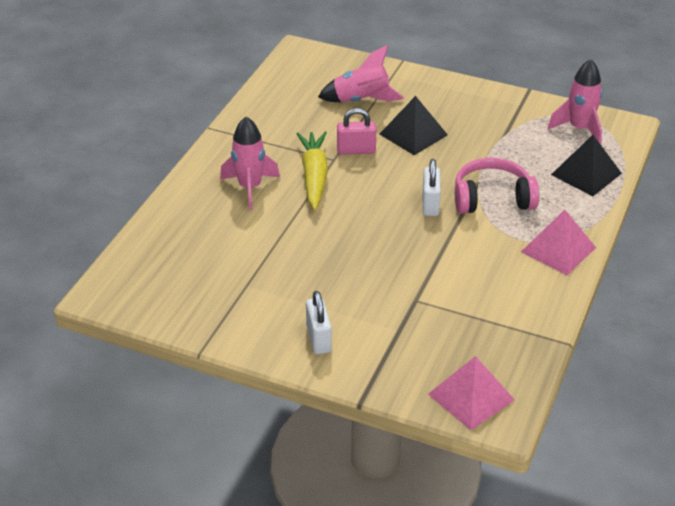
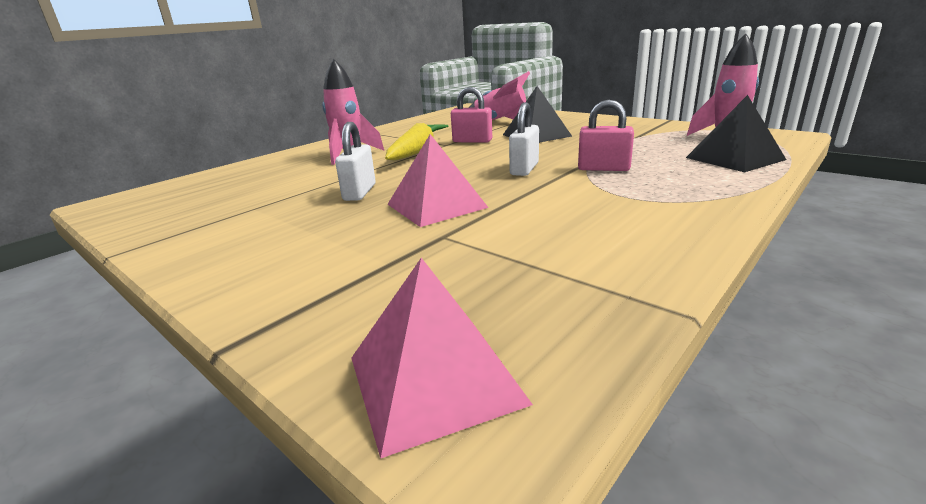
camera: 20 degrees right, 15 degrees down
white padlock [306,291,331,354] -> white padlock moved to [335,122,376,201]
pink headphones [455,158,539,214] -> pink padlock [578,100,634,171]
pink pyramid [521,210,596,275] -> pink pyramid moved to [387,134,489,227]

